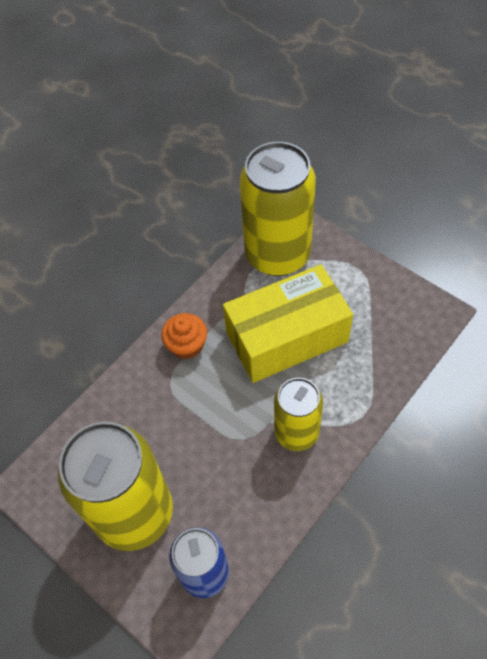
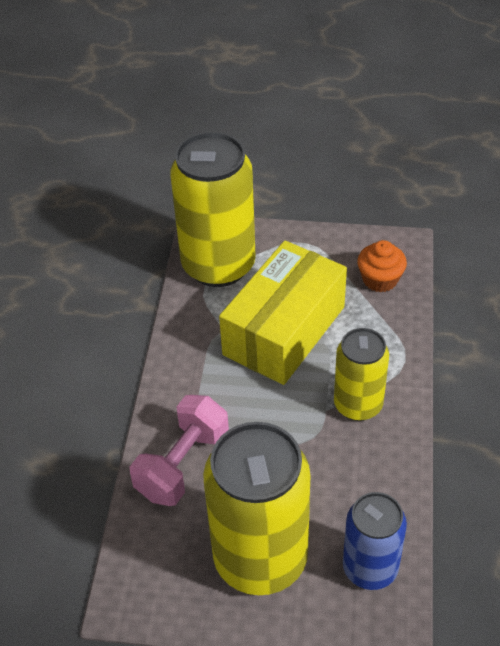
camera: 35 degrees left, 10 degrees down
orange cupcake [161,313,207,359] -> orange cupcake moved to [357,240,407,292]
none -> pink dumbbell [130,395,229,506]

